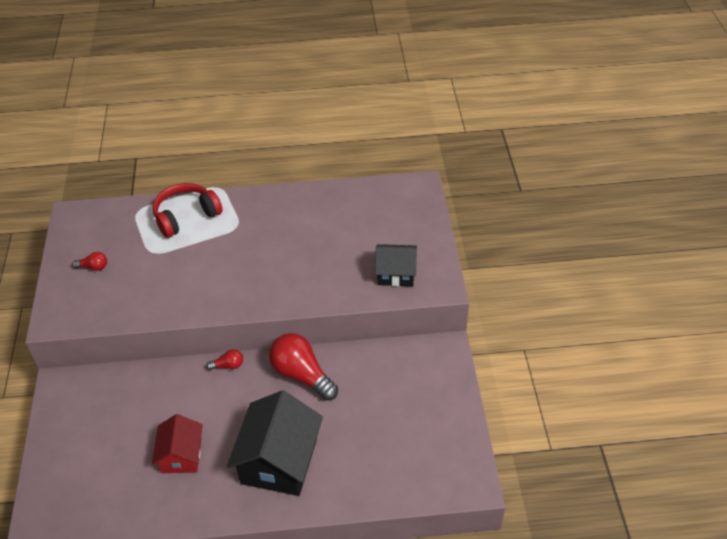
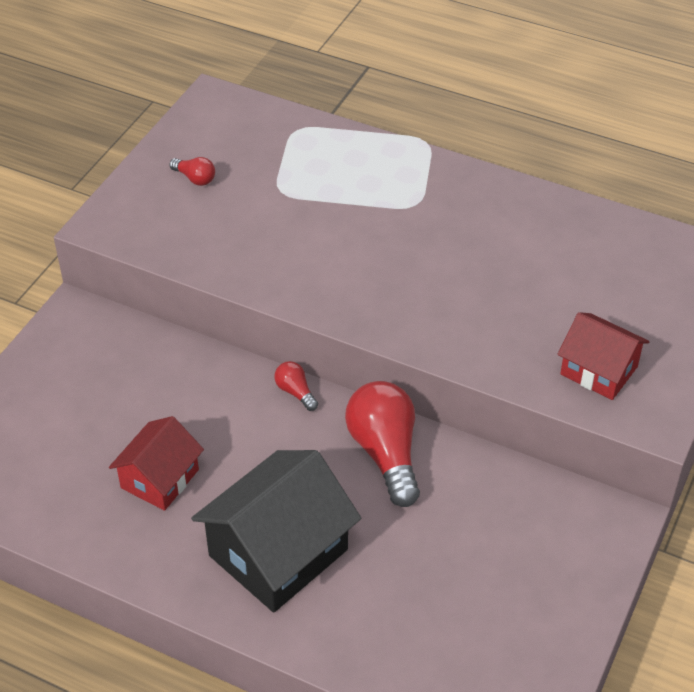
camera: 30 degrees right, 0 degrees up
red headphones [153,183,223,238] -> none
red light bulb [206,349,243,370] -> red light bulb turned 150 degrees counterclockwise [275,361,318,411]
black house [375,244,417,286] -> red house [558,312,649,400]

